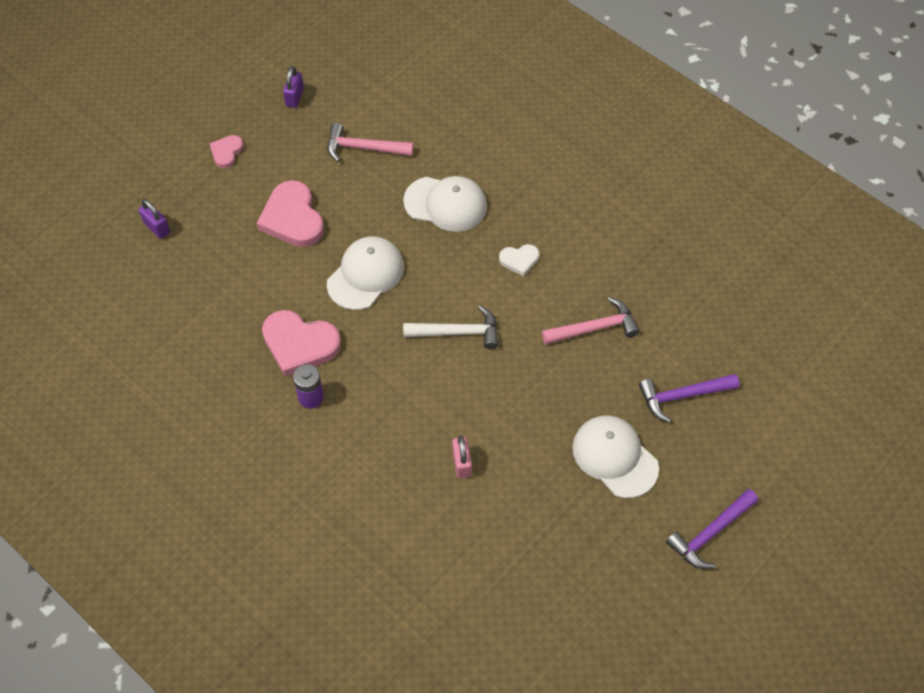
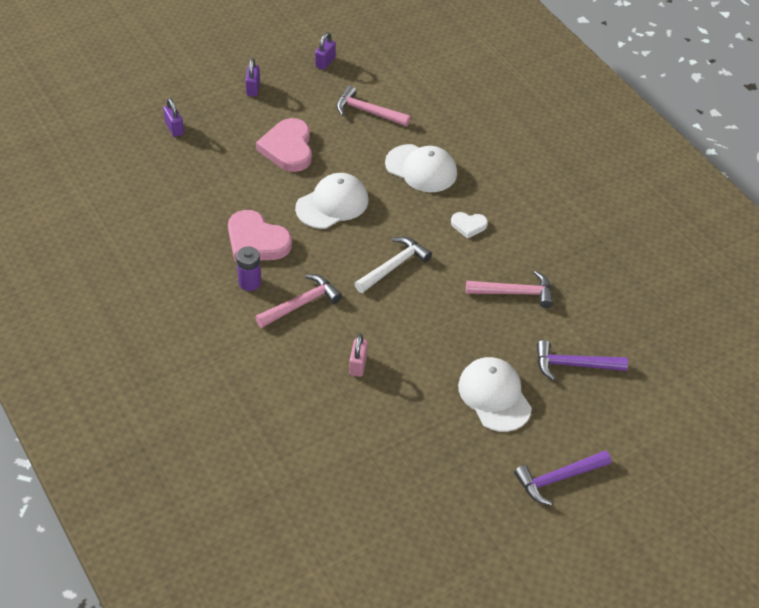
camera: 15 degrees right, 10 degrees down
pink heart [209,135,244,168] -> purple padlock [245,58,260,96]
white hammer [403,305,498,349] -> white hammer turned 60 degrees counterclockwise [355,237,432,293]
none -> pink hammer [255,274,342,328]

